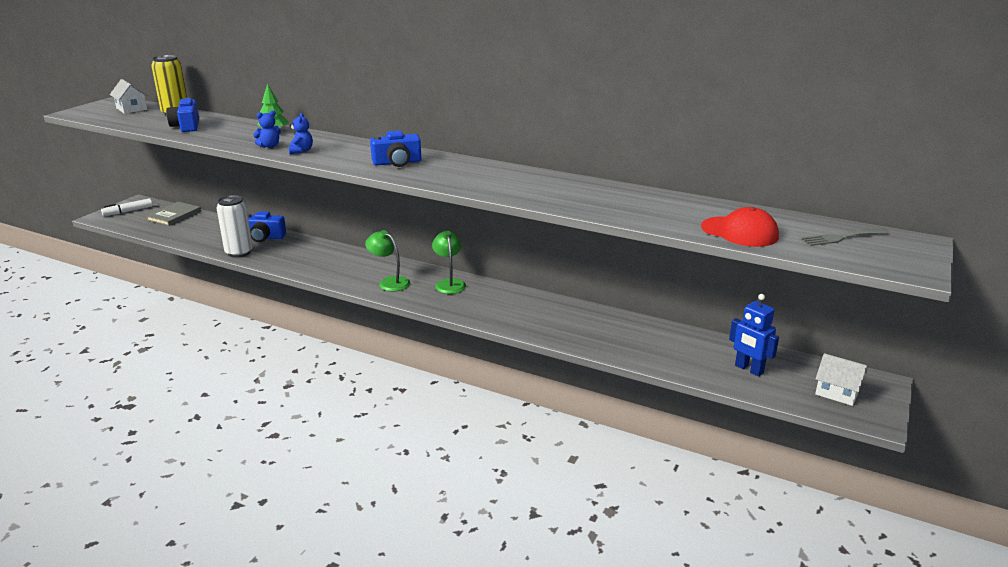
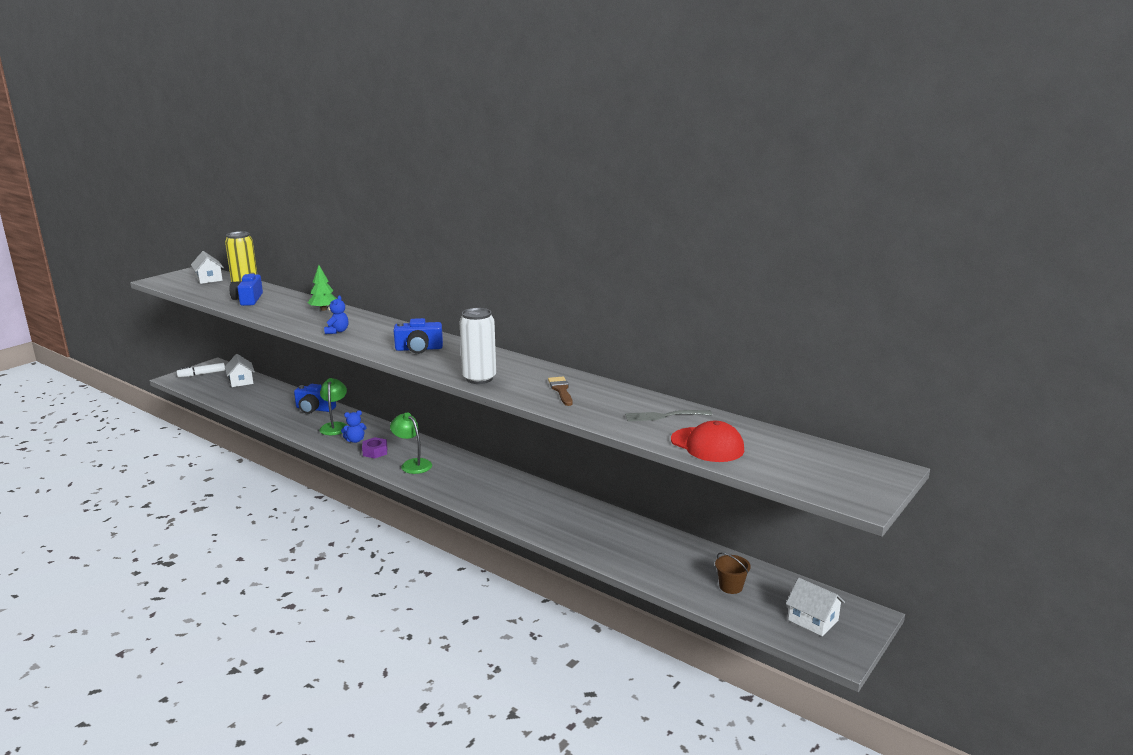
camera: 10 degrees right, 5 degrees down
grey book [146,202,201,226] -> white house [225,354,255,387]
white can [217,195,253,258] -> white can moved to [459,308,496,384]
blue teddy bear [253,110,281,148] -> blue teddy bear moved to [341,410,367,443]
green lamp [432,231,466,294] -> green lamp moved to [319,378,348,435]
blue robot [729,294,779,376] -> brown bucket [715,552,751,594]
grey fork [801,228,889,246] -> grey fork moved to [625,410,712,421]
none -> purple nut [362,437,387,458]
none -> brown brush [548,377,573,406]

